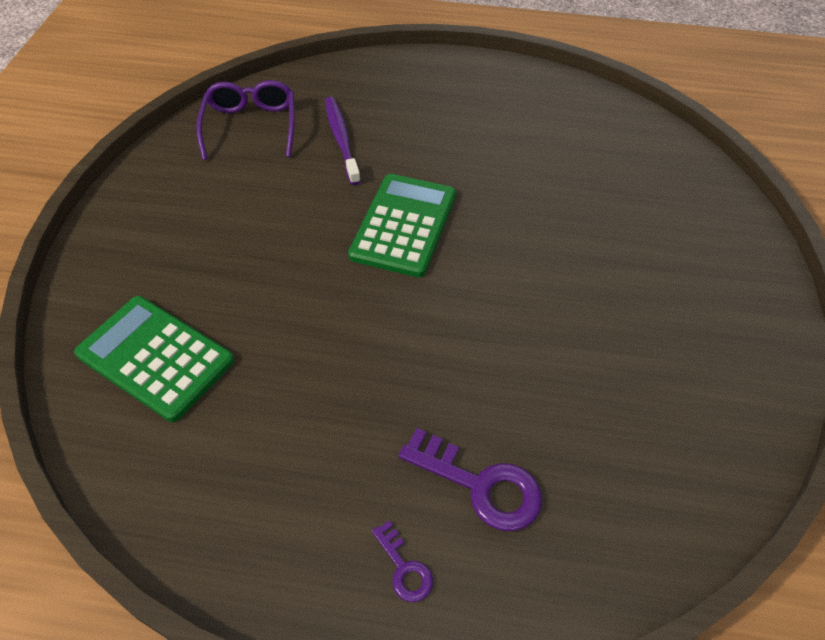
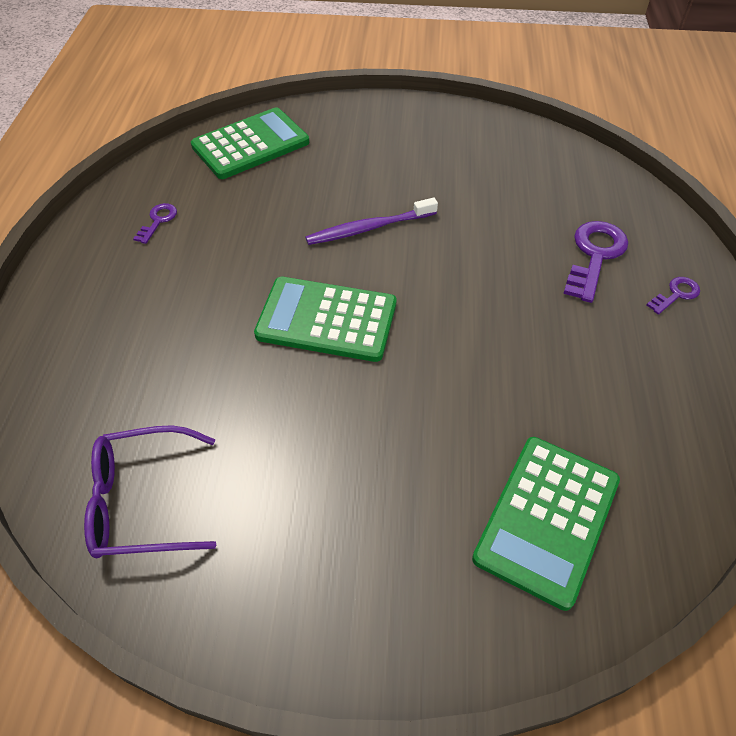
camera: 95 degrees left, 0 degrees up
purple toothbrush [325,97,361,185] -> purple toothbrush moved to [306,198,438,245]
none -> purple key [133,203,177,244]
none -> green calculator [191,107,309,179]

